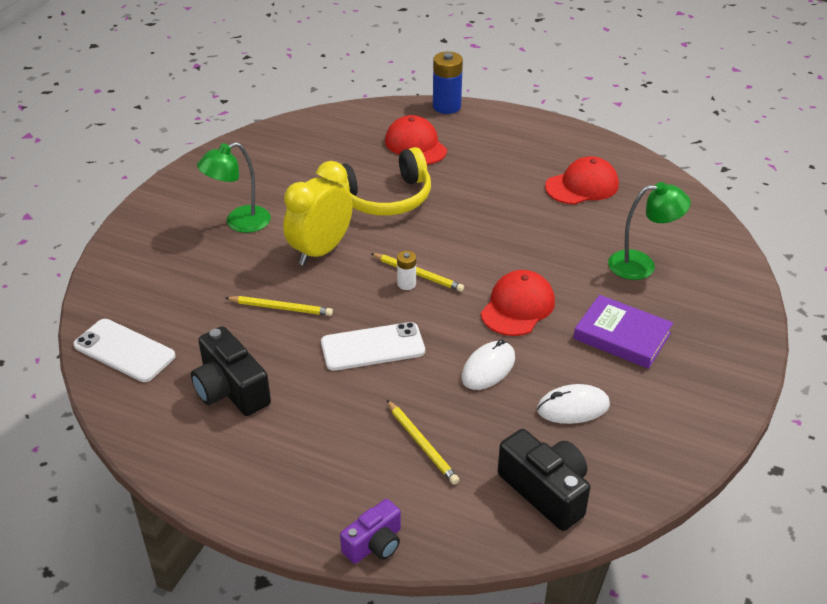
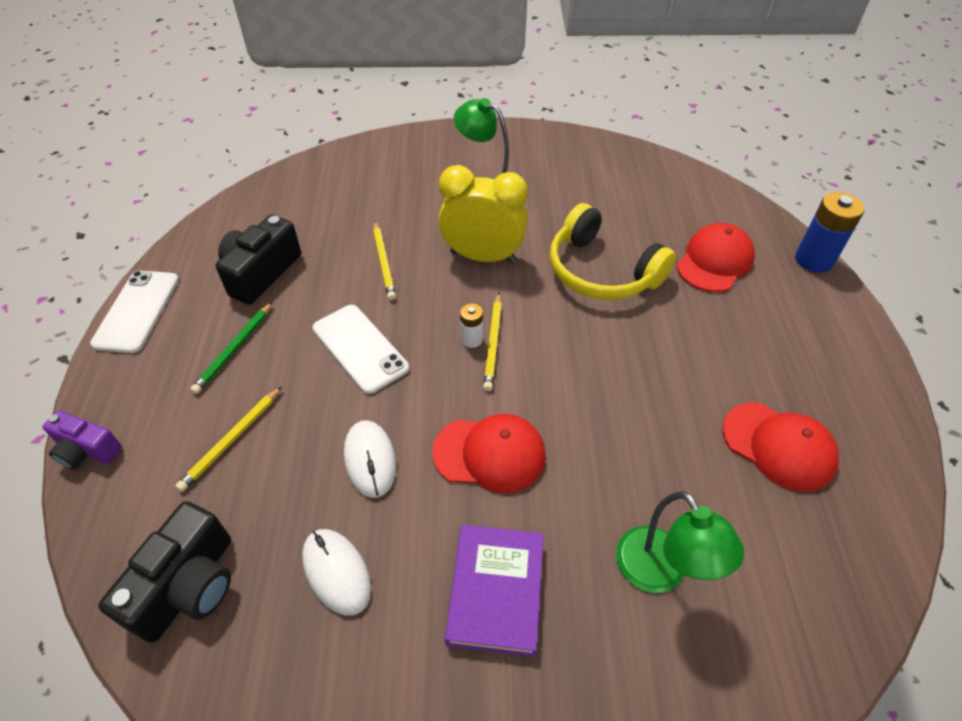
camera: 65 degrees right, 10 degrees up
white phone [73,319,176,382] -> white phone moved to [90,270,179,353]
white mouse [461,339,515,390] -> white mouse turned 60 degrees clockwise [344,420,396,498]
none -> green pencil [190,302,273,394]

